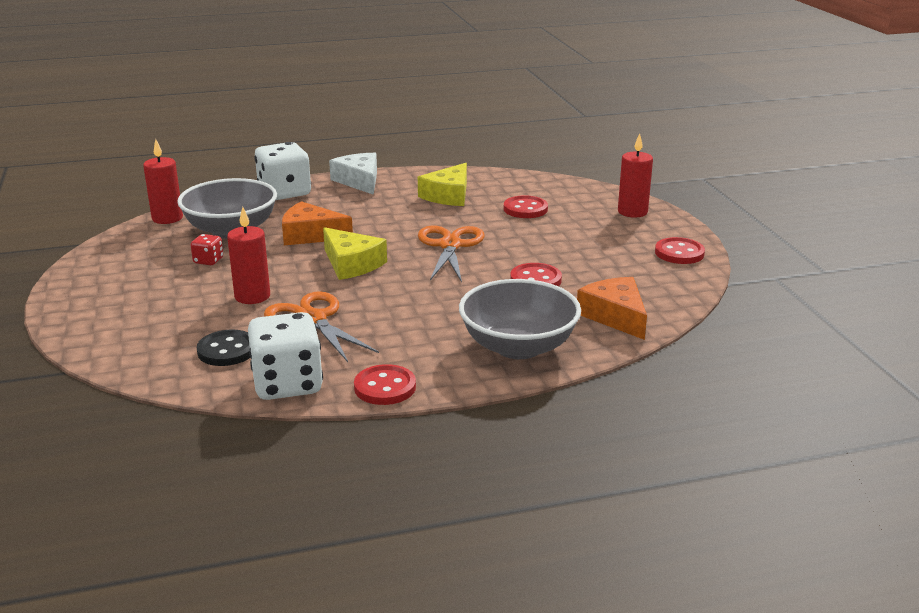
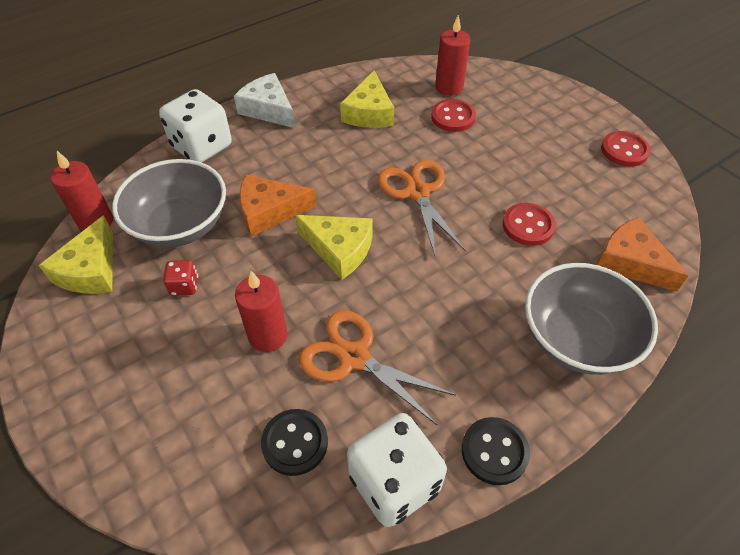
camera: 20 degrees left, 25 degrees up
red button [354,364,416,405] -> black button [462,417,530,485]
red candle [618,133,653,217] -> red candle moved to [435,15,470,96]
none -> yellow cheese [38,215,113,294]

